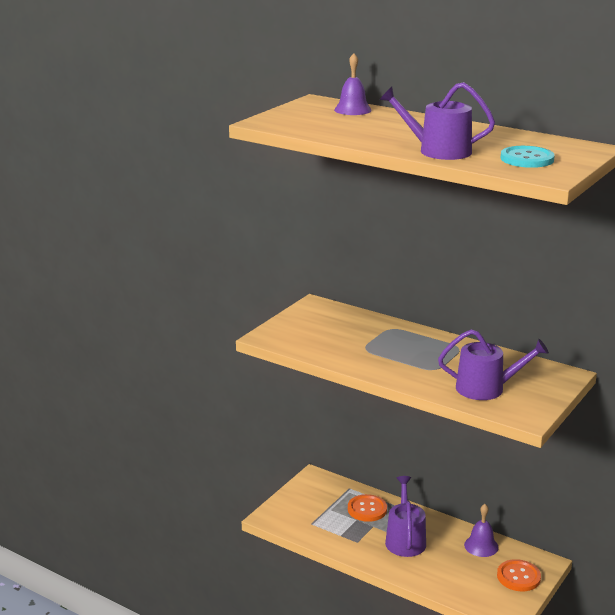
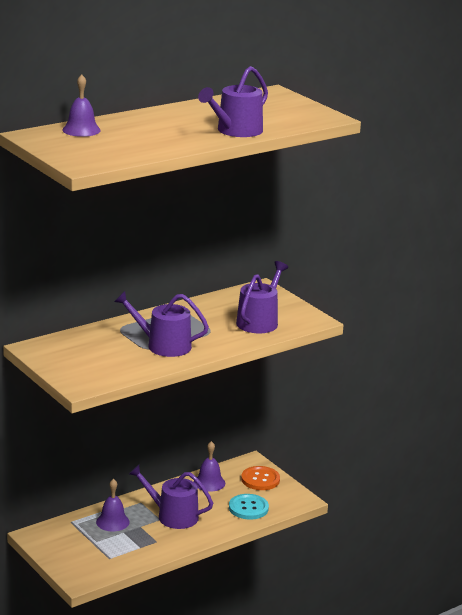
camera: 70 degrees left, 0 degrees up
orange button [348,494,387,522] -> purple bell [96,479,130,531]
turquoise button [501,146,555,168] -> turquoise button moved to [229,494,269,520]
none -> purple watering can [114,291,209,357]

